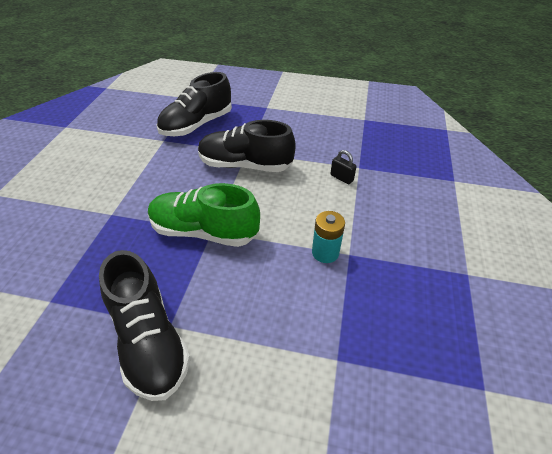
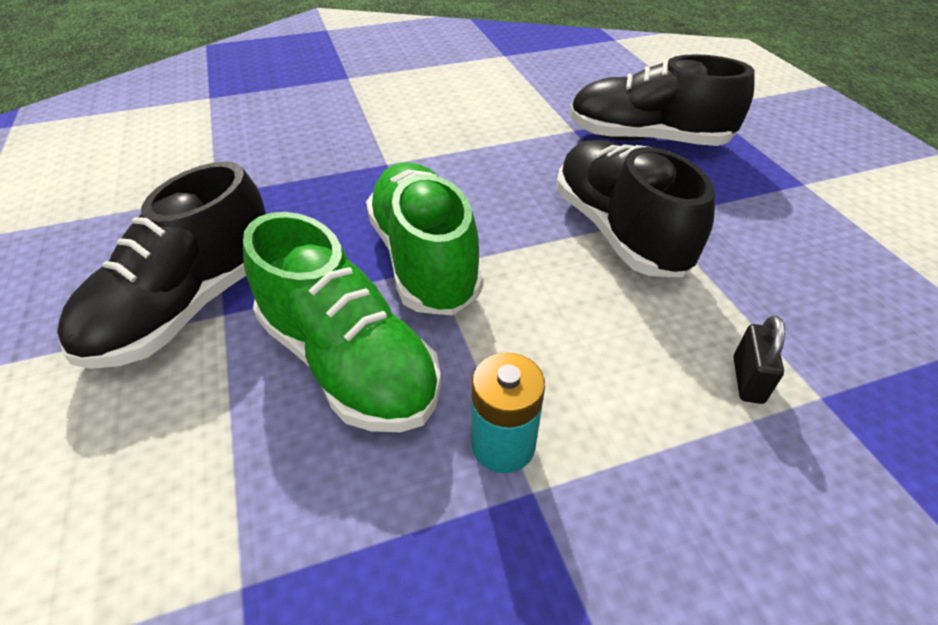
camera: 60 degrees right, 0 degrees up
none -> green shoe [243,212,441,432]

